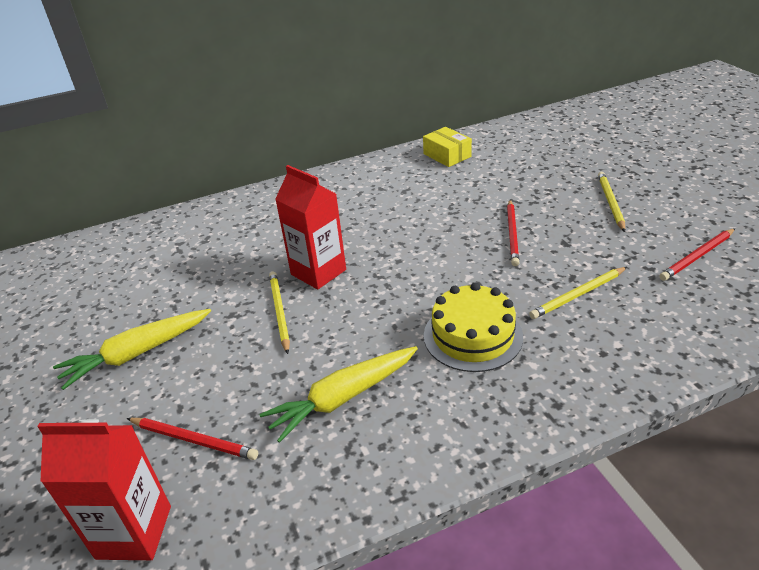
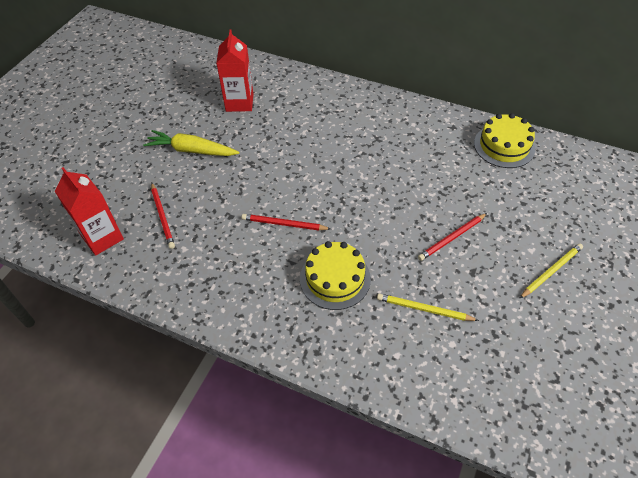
camera: 45 degrees right, 15 degrees up
yellow carrot [259,346,418,443] -> none
yellow pencil [269,272,290,354] -> none
red carton [275,165,346,289] -> red carton moved to [216,30,253,112]
yellow box [423,127,472,167] -> yellow cake [474,113,535,168]
red pencil [659,228,735,281] -> red pencil moved to [241,214,331,230]

